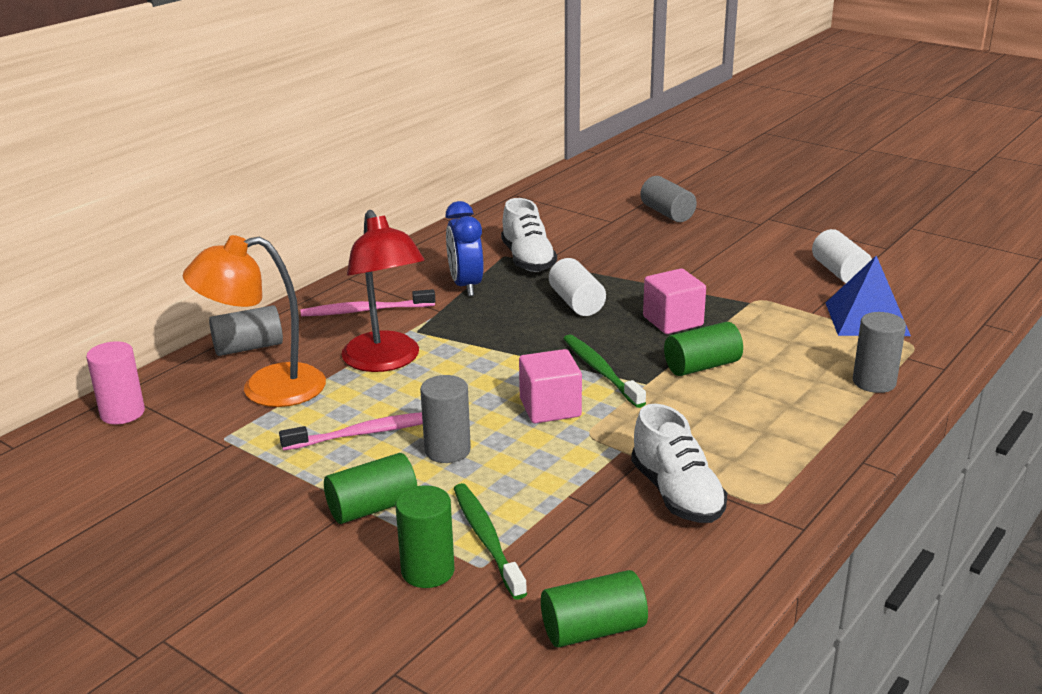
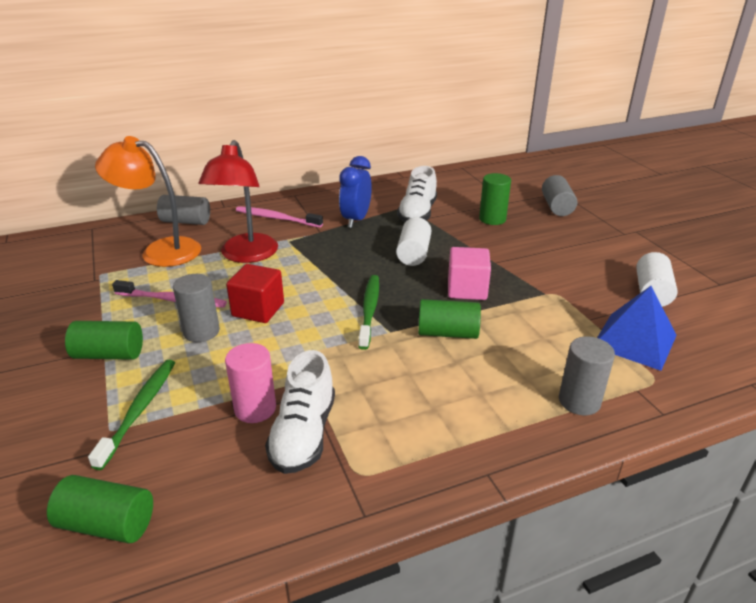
camera: 30 degrees right, 5 degrees up
pink cylinder [86,341,145,424] -> pink cylinder moved to [225,343,276,423]
green cylinder [396,485,455,588] -> green cylinder moved to [479,173,511,225]
pink cube [519,349,582,423] -> none
none -> red cube [226,264,284,323]

